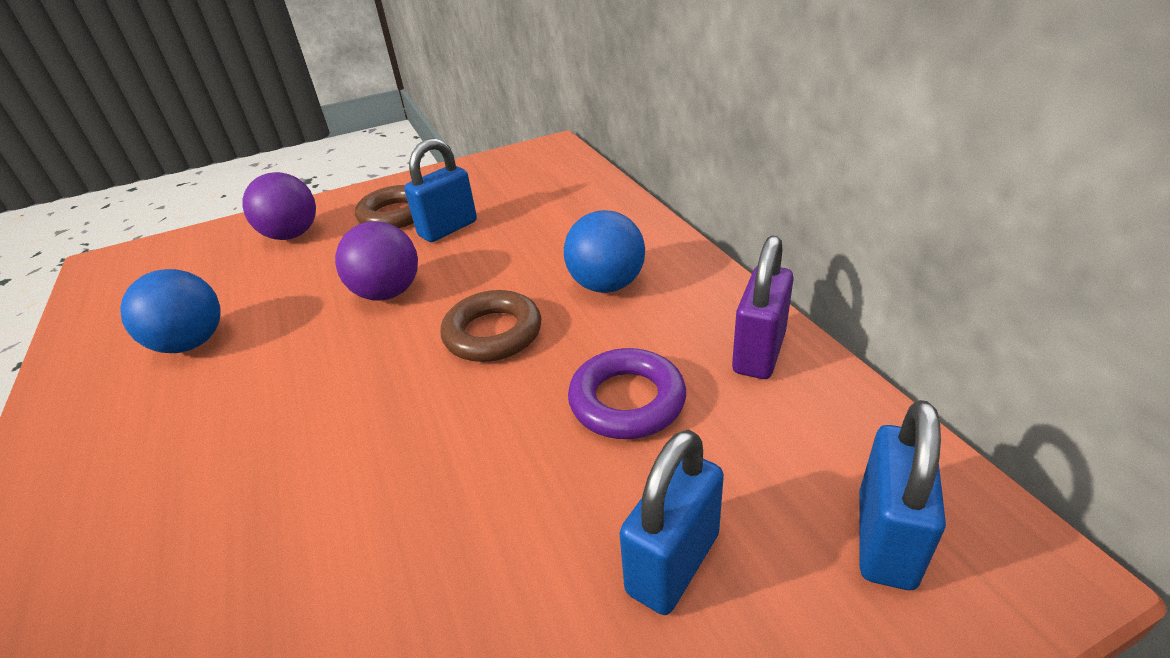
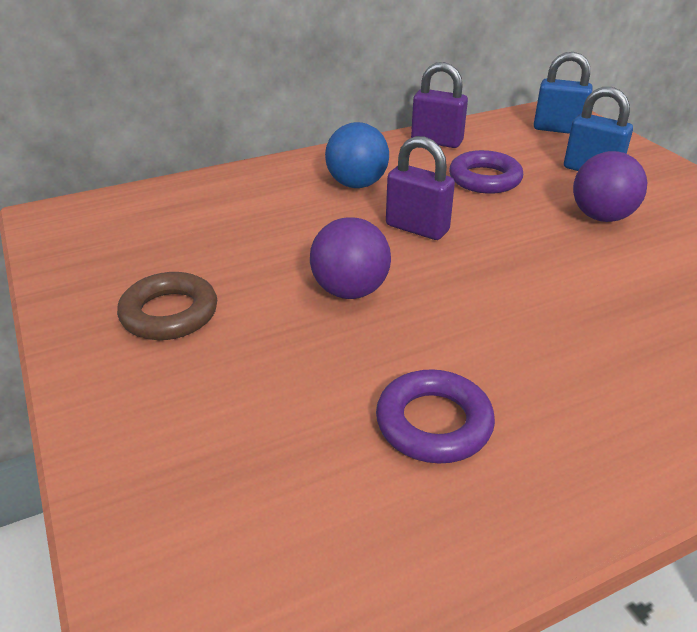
camera: 95 degrees left, 0 degrees up
blue ball [120,269,221,353] -> purple ring [376,369,495,464]
purple ball [242,172,316,240] -> purple ball moved to [573,151,647,222]
blue padlock [404,138,477,242] -> none
brown ring [441,290,541,362] -> purple padlock [386,136,455,240]

